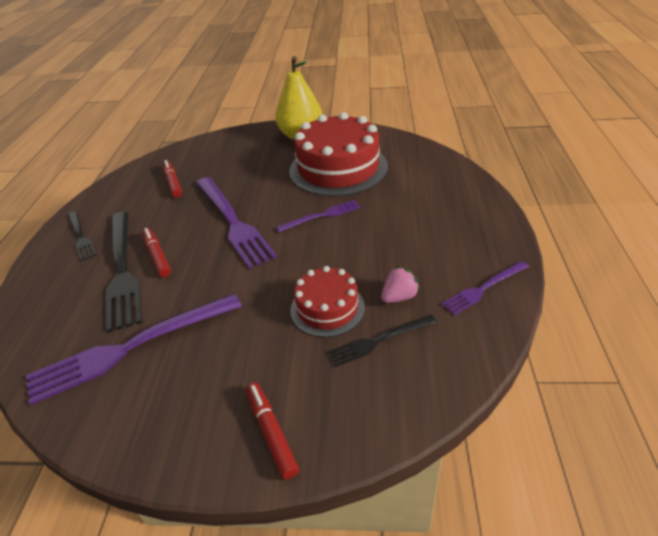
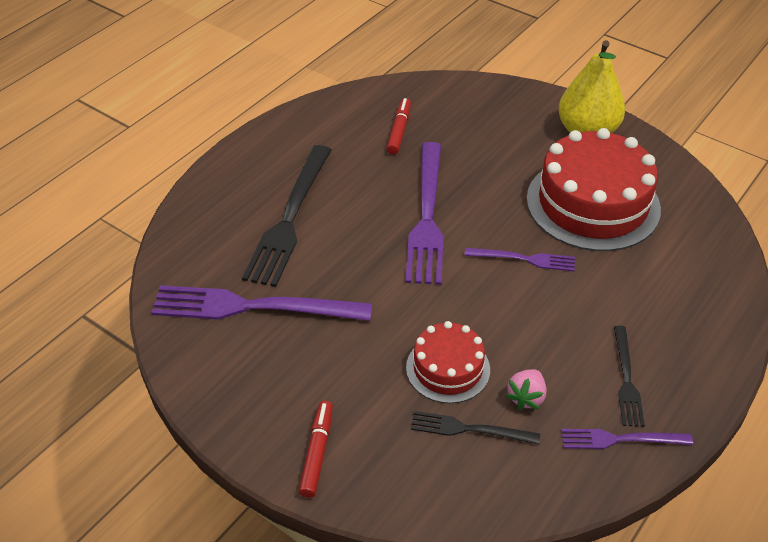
camera: 30 degrees right, 5 degrees up
black fork [68,211,96,261] -> black fork moved to [614,326,645,427]
red marker [142,228,171,277] -> none
pink strawberry [381,266,420,303] -> pink strawberry turned 120 degrees clockwise [505,369,547,410]

